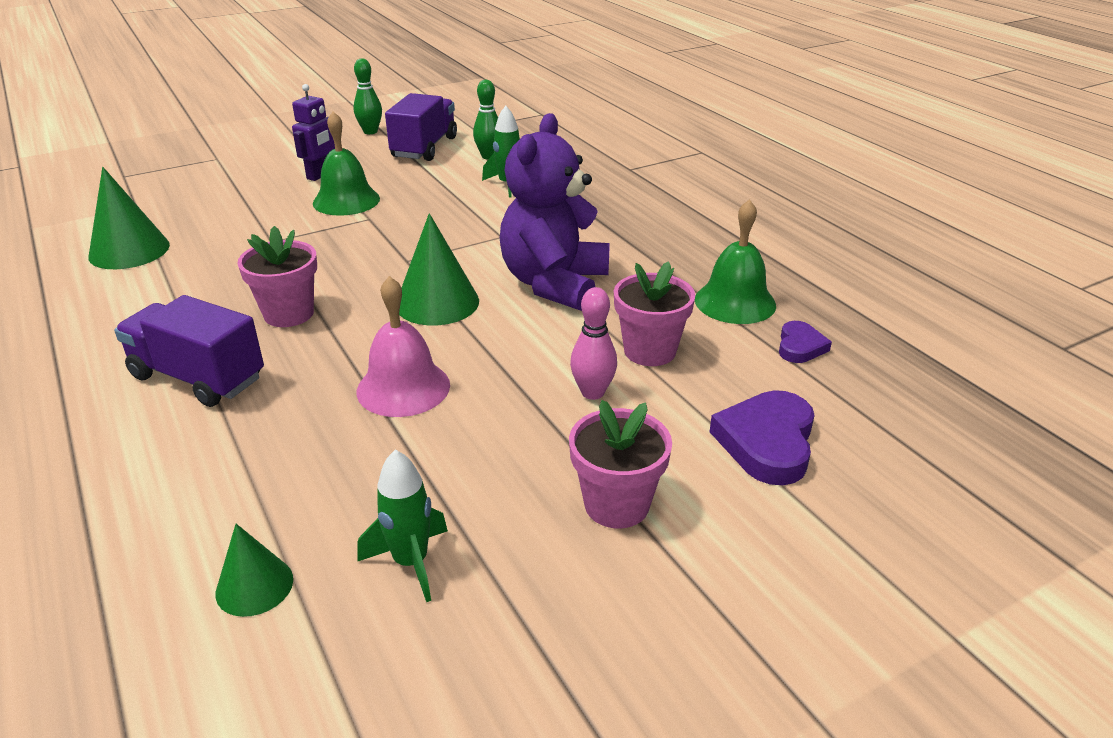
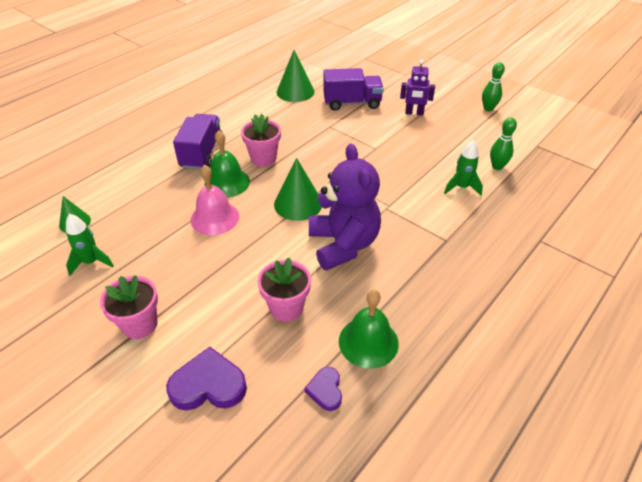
camera: 70 degrees right, 10 degrees up
green bell [313,112,380,216] -> green bell moved to [205,130,250,198]
purple truck [385,93,457,161] -> purple truck moved to [323,68,384,111]
purple teddy bear [500,113,610,311] -> purple teddy bear turned 75 degrees clockwise [309,143,381,271]
pink bowling pin [570,287,617,400] -> none
purple heart [779,321,832,363] -> purple heart turned 90 degrees clockwise [304,367,342,411]

